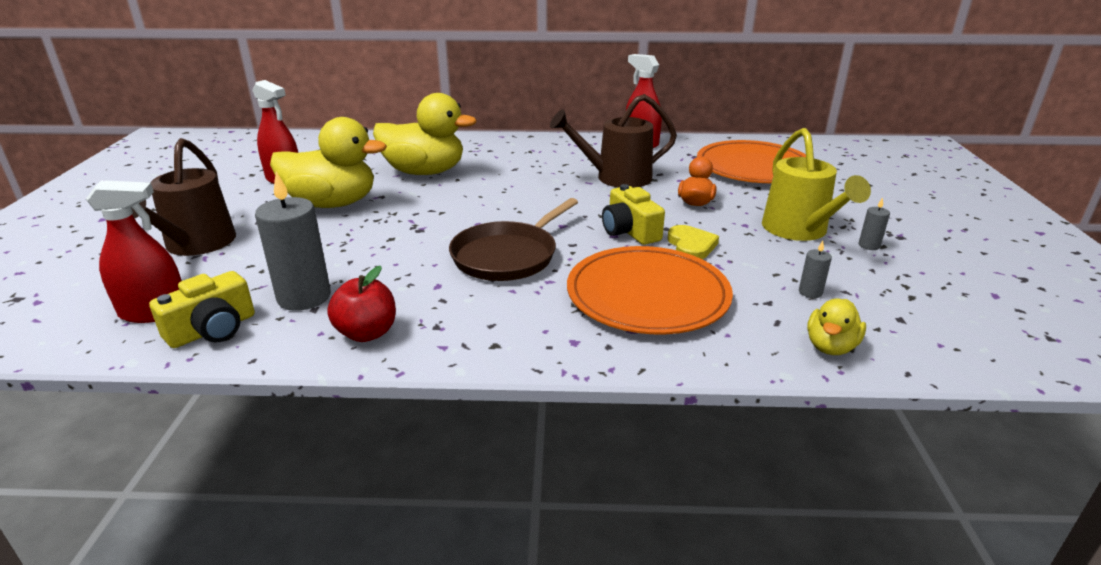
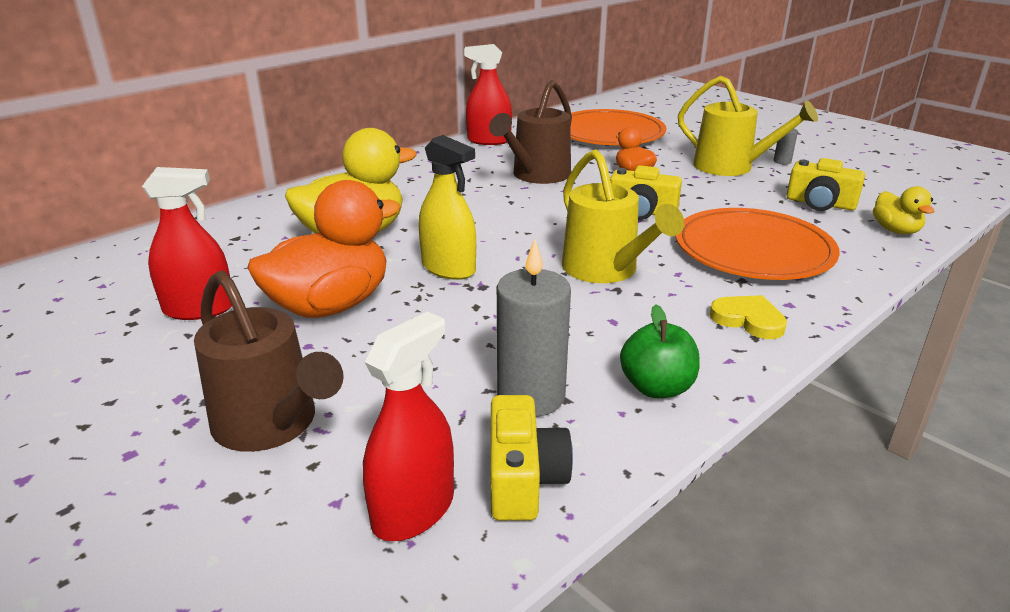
camera: 45 degrees left, 0 degrees up
yellow duck [270,117,387,208] -> orange duck [247,180,401,318]
red apple [327,266,396,342] -> green apple [620,304,700,398]
brown pan [449,198,578,281] -> yellow watering can [562,149,684,283]
yellow heart [668,225,719,259] -> yellow heart moved to [710,295,787,339]
grey candle [799,241,832,298] -> yellow camera [787,158,865,211]
none -> yellow spray bottle [419,135,476,280]

